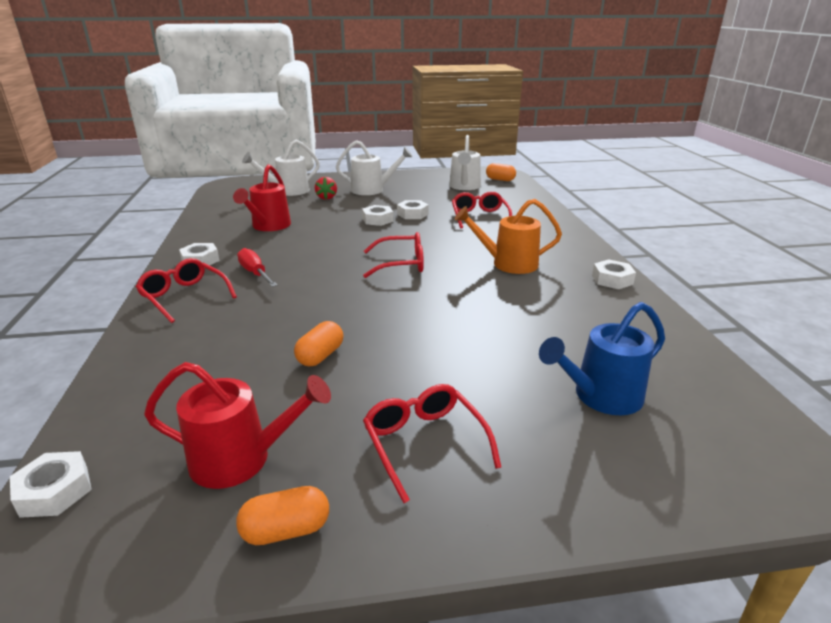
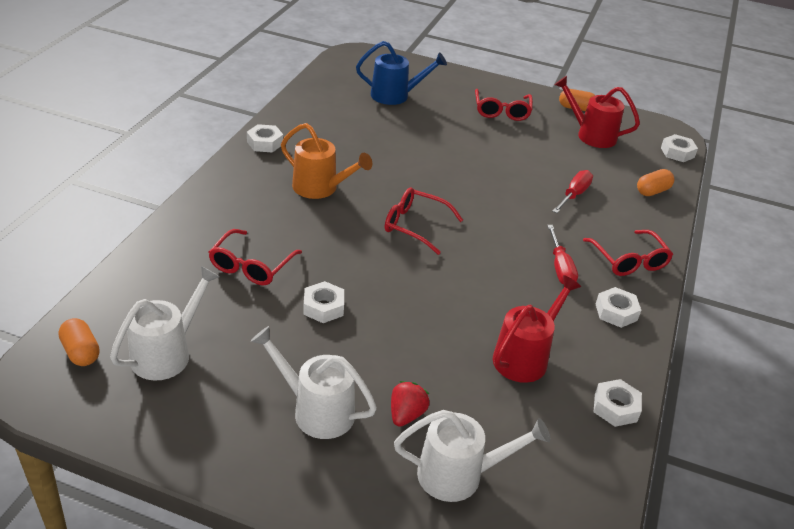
camera: 155 degrees left, 10 degrees up
orange capsule [294,321,343,366] -> orange capsule moved to [637,169,674,196]
white nut [362,205,393,226] -> white nut moved to [594,379,642,427]
none -> red screwdriver [552,170,593,213]

